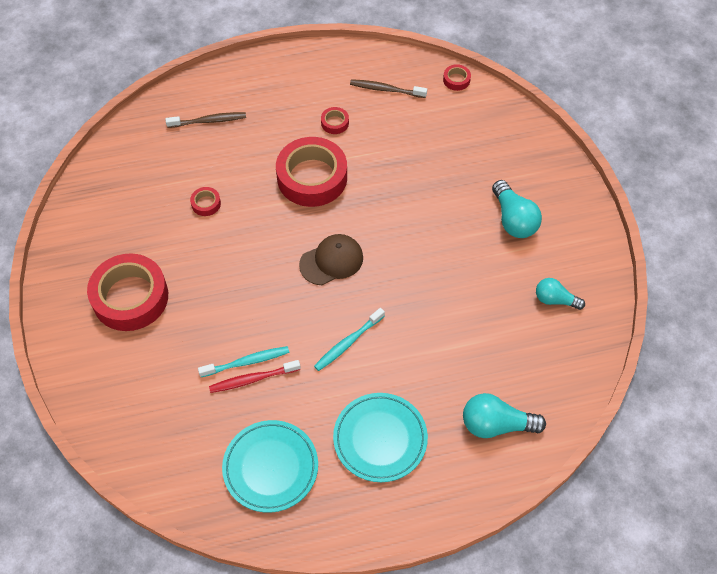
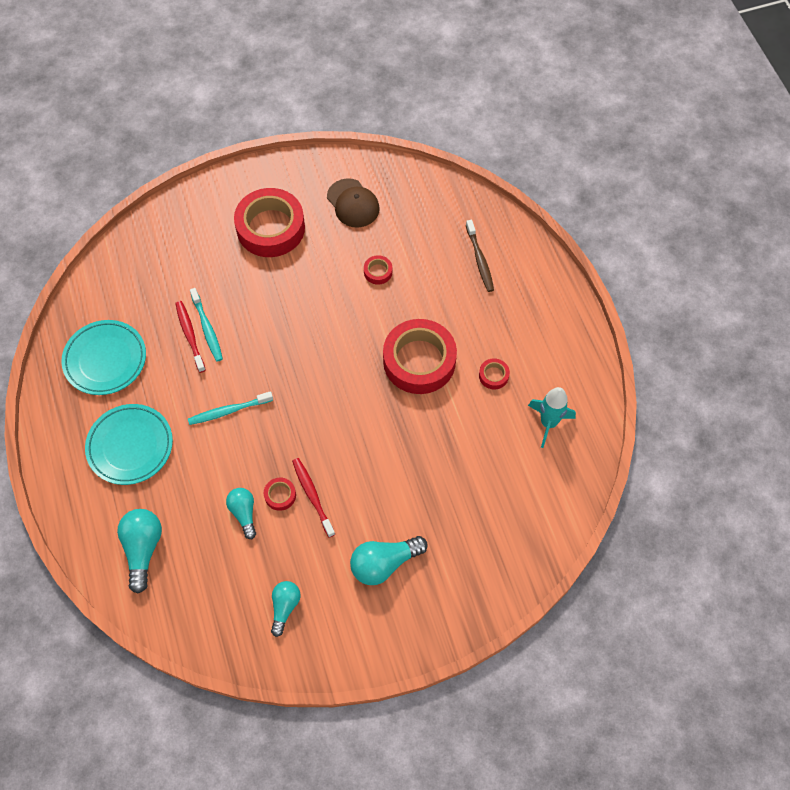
camera: 85 degrees right, 5 degrees up
brown cap [299,234,363,285] -> brown cap moved to [327,178,380,228]
turquoise toothbrush [314,308,385,371] -> turquoise toothbrush turned 60 degrees counterclockwise [188,391,273,425]
brown toothbrush [350,79,427,98] -> turquoise rocket [528,387,576,448]
red tape [443,64,471,91] -> red tape moved to [264,478,296,511]
none -> turquoise light bulb [226,488,256,539]
none -> red toothbrush [292,458,335,538]

